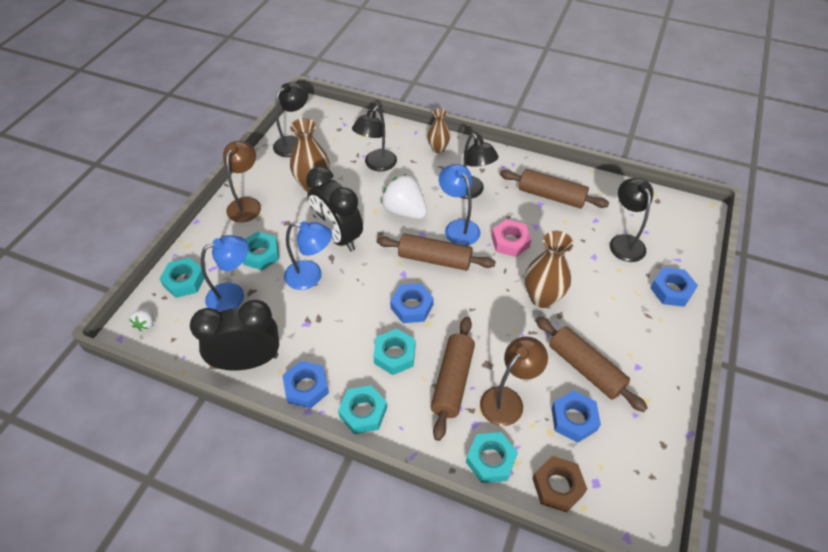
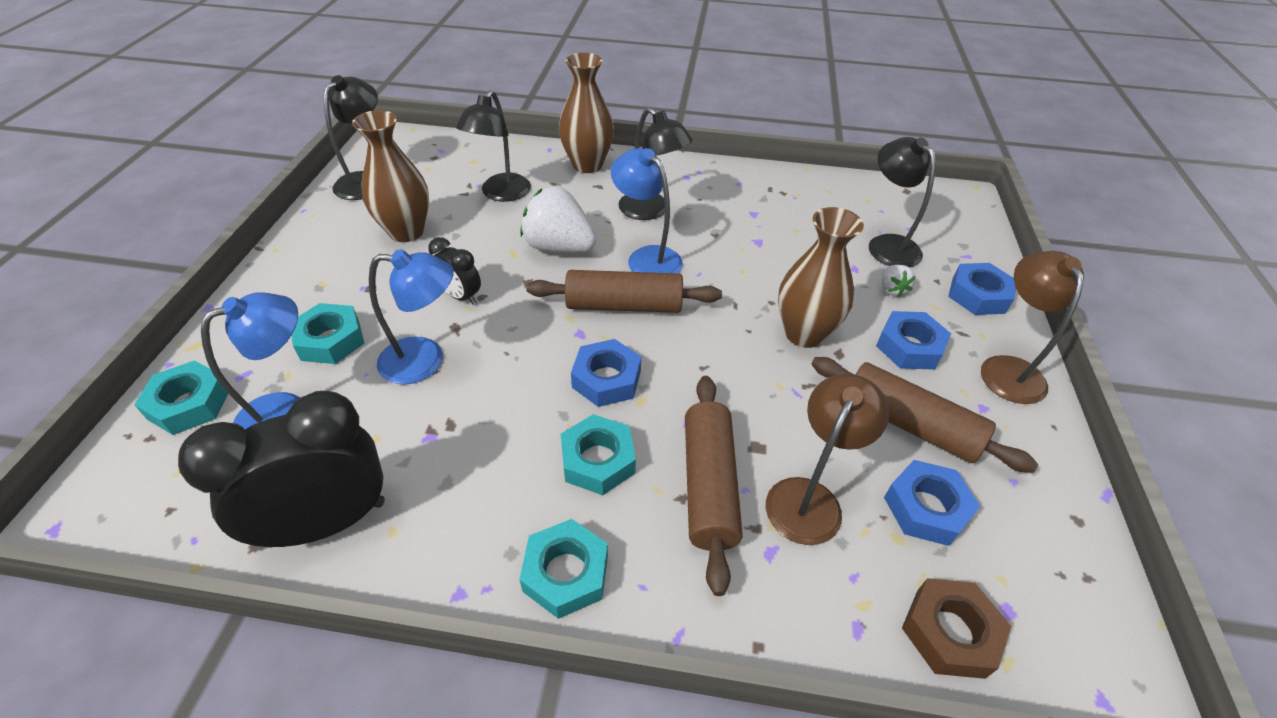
camera: 15 degrees left, 5 degrees down
white strawberry [129,307,153,331] -> white strawberry moved to [882,265,916,297]
brown lamp [223,141,261,222] -> brown lamp moved to [981,251,1084,404]
blue nut [282,361,329,409] -> blue nut moved to [876,311,951,370]
black clock [306,166,363,252] -> black clock [428,237,481,305], size x0.50
brown vase [427,108,450,153] -> brown vase [559,53,614,173], size x1.60
turquoise nut [466,432,518,483] -> none
pink nut [491,219,531,257] -> none
brown rolling pin [500,169,609,208] -> none

